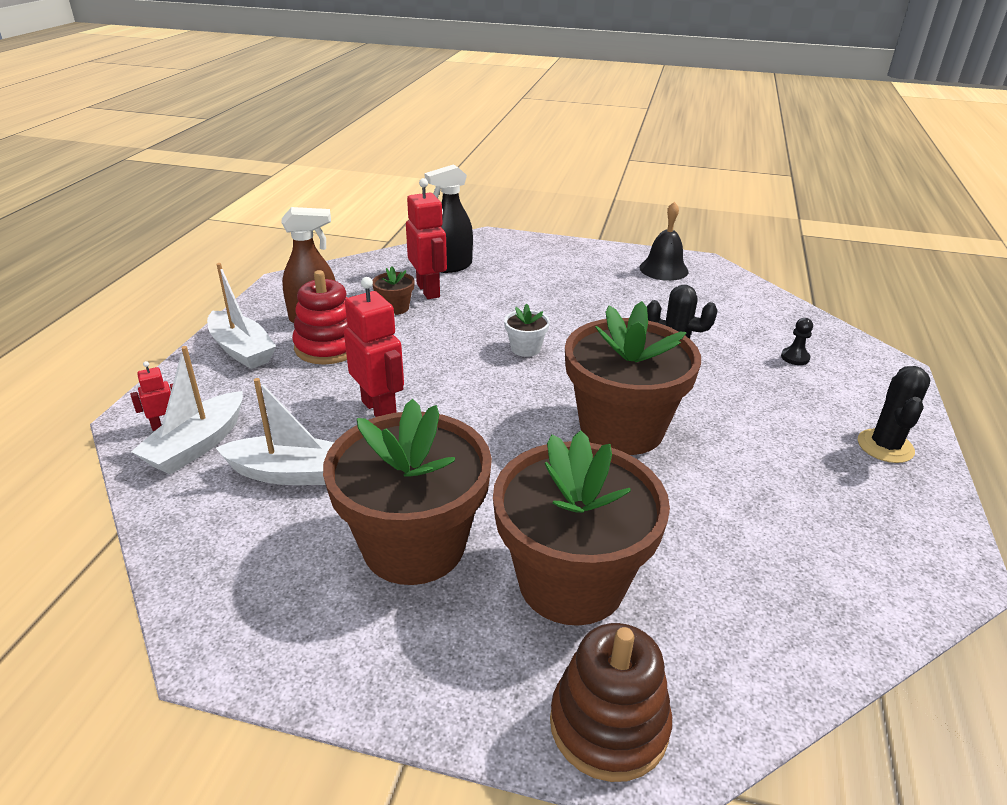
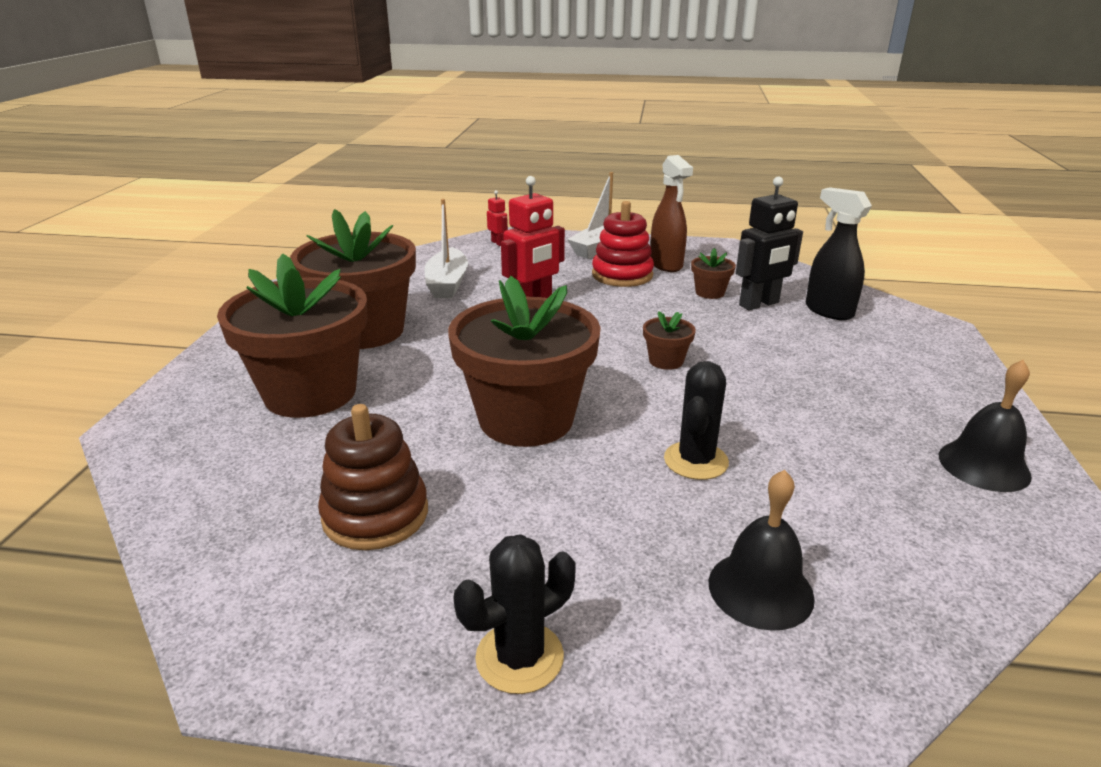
camera: 85 degrees right, 5 degrees down
white boat [131,346,243,474] -> none
red robot [406,178,447,299] -> black robot [736,176,803,310]
white flower pot [504,304,550,357] -> brown flower pot [643,311,696,370]
brown stacking toy [550,623,672,782] -> brown stacking toy moved to [318,404,428,550]
black pawn [781,318,813,365] -> black bell [709,470,815,631]
black cactus [858,366,930,463] -> black cactus turned 45 degrees counterclockwise [453,534,575,694]

